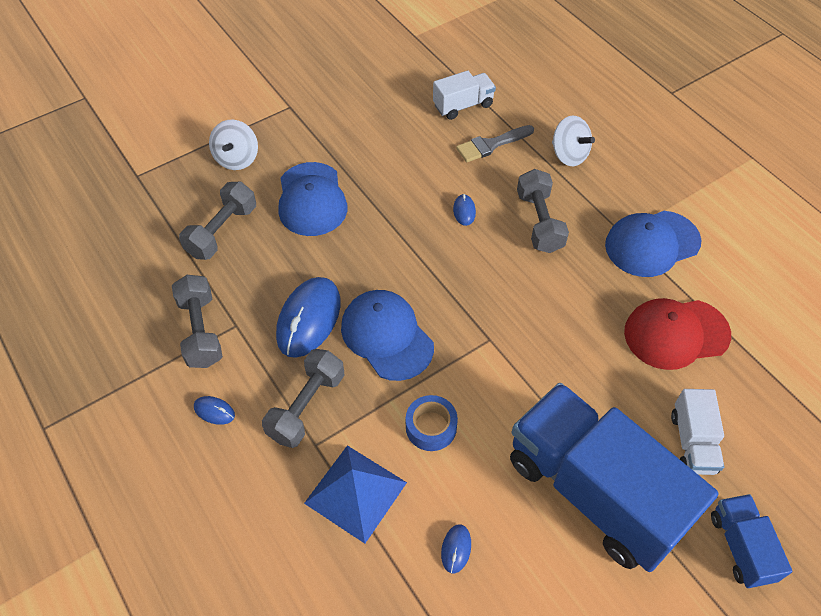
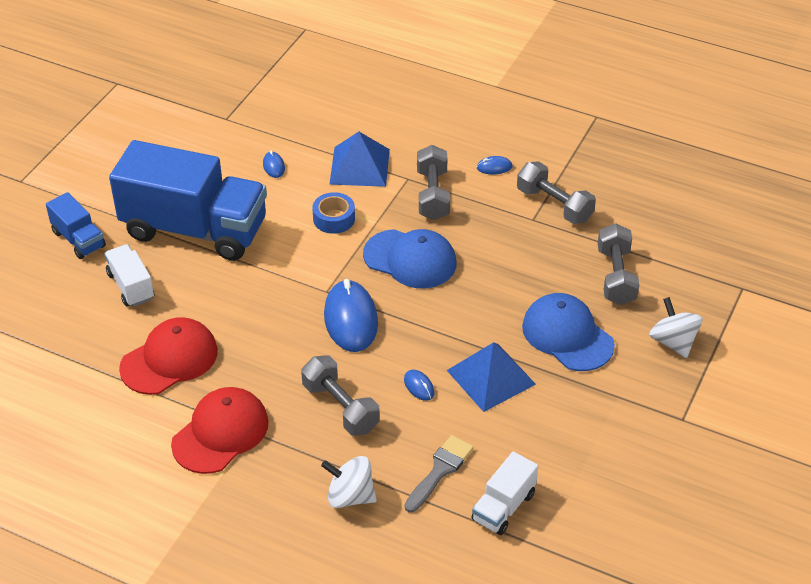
camera: 150 degrees right, 10 degrees down
blue mouse [276,277,341,358] -> blue mouse moved to [324,279,378,352]
blue cap [605,211,701,277] -> red cap [171,387,269,474]
none -> blue pyramid [447,342,536,412]

